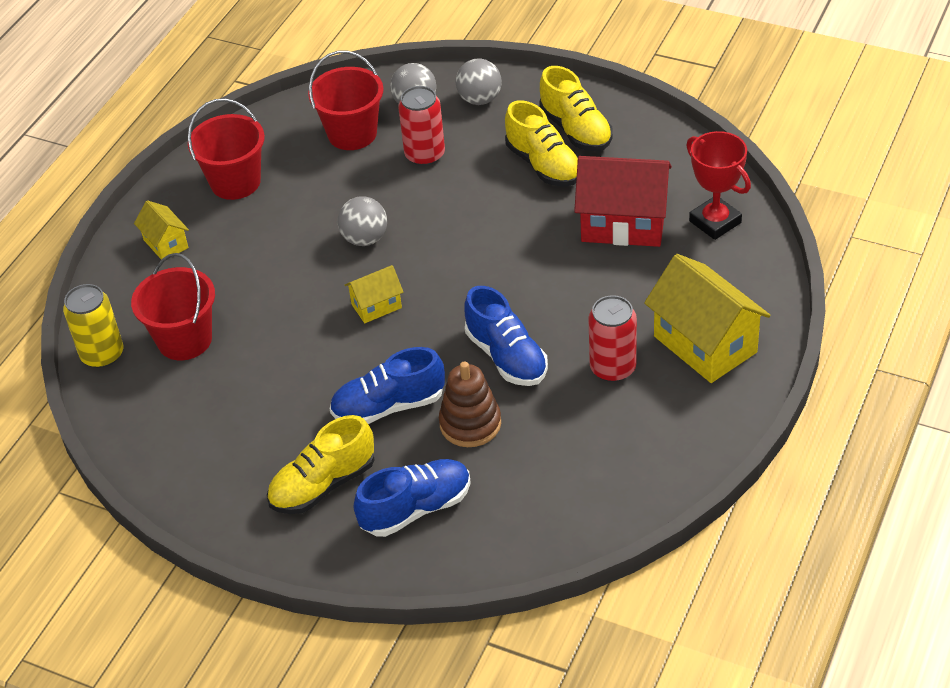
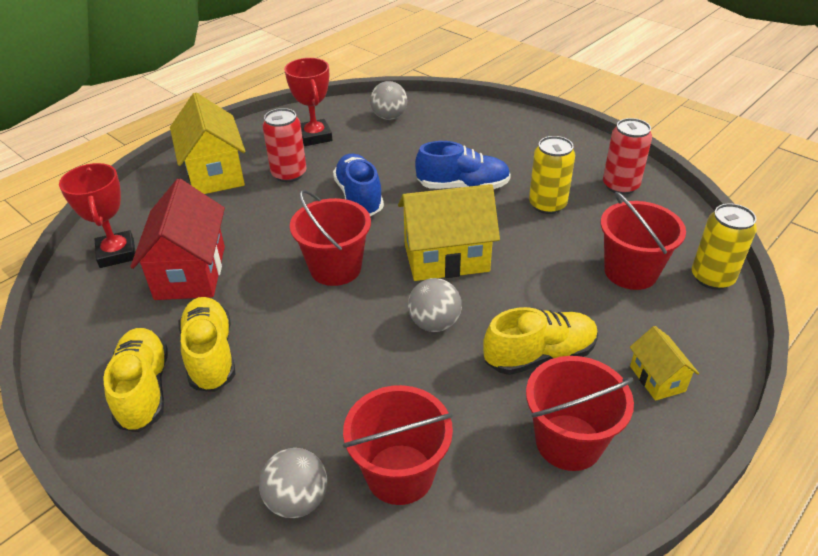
camera: 165 degrees left, 5 degrees down
yellow shoe [267,415,374,514] -> yellow shoe moved to [483,307,598,375]
yellow house [345,265,403,323] -> yellow house [398,184,500,281], size x1.95
blue shoe [354,459,471,537] -> none
red can [398,86,445,166] -> red can moved to [603,118,652,195]
brown stacking toy [439,361,501,447] -> none
grey ball [456,58,502,105] -> grey ball moved to [370,81,408,120]
red house [574,156,672,247] -> red house turned 60 degrees clockwise [130,179,225,300]
none -> red trophy [284,58,332,146]
none -> red bucket [290,190,371,286]
none -> yellow can [529,136,575,214]

